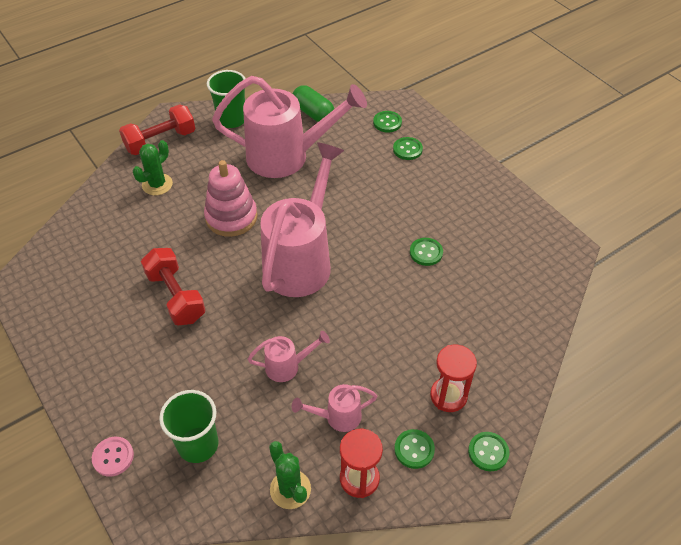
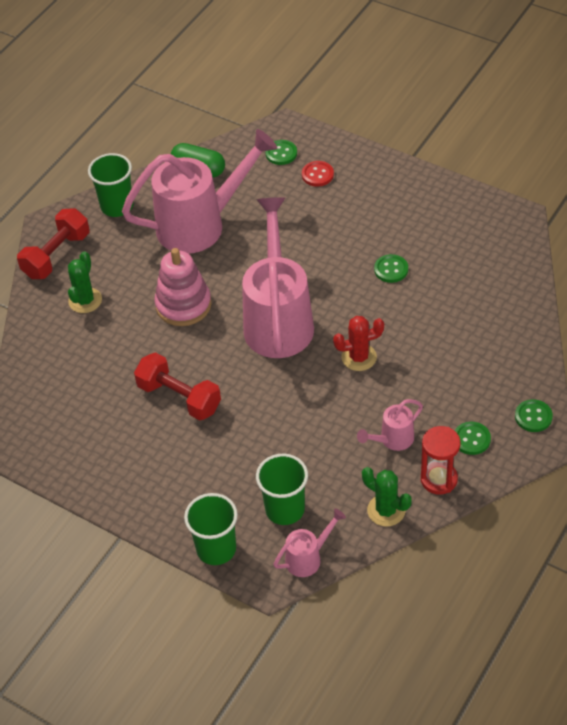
camera: 20 degrees left, 0 degrees up
pink button [92,437,134,477] -> green cup [184,493,238,565]
pink watering can [248,331,330,382] -> pink watering can moved to [274,509,346,577]
green button [393,137,423,160] -> red button [302,161,334,187]
red hourglass [430,345,477,412] -> none
none -> red cactus [333,316,384,371]

